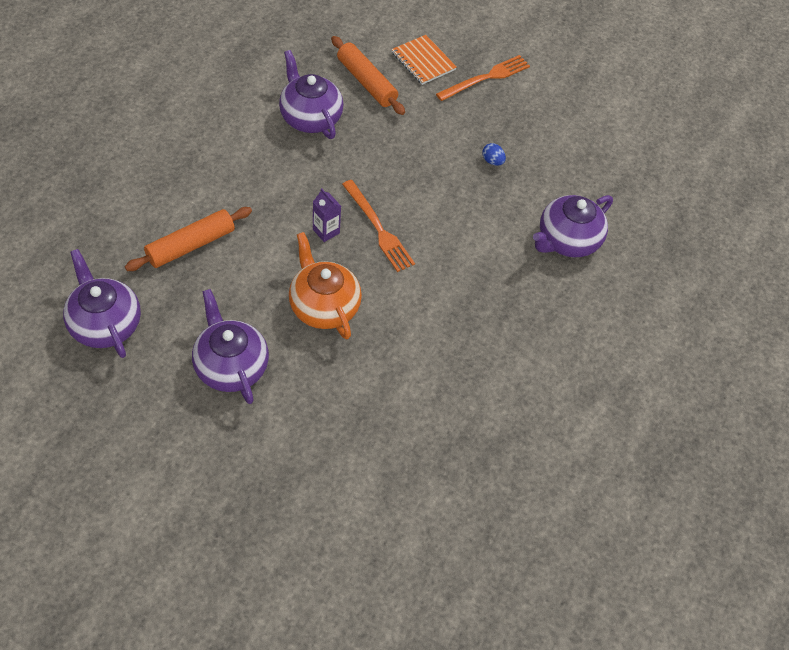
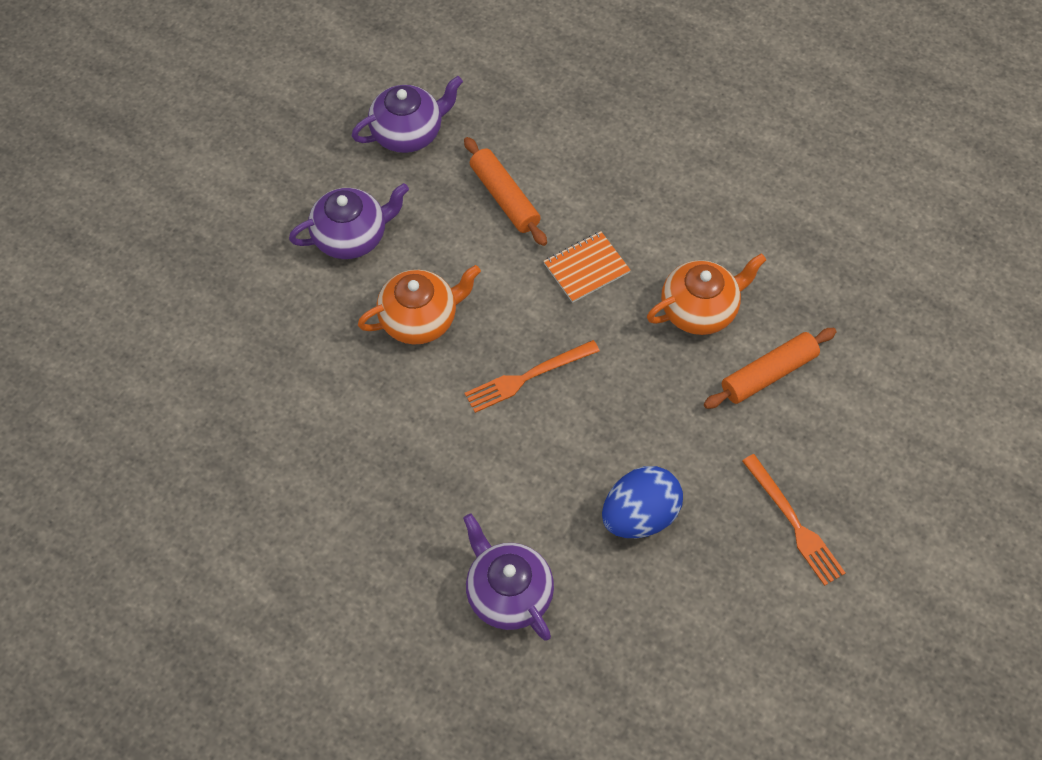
camera: 100 degrees right, 5 degrees up
purple teapot [279,50,344,139] -> orange teapot [647,253,766,335]
purple carton [313,188,341,242] -> none
orange notebook [391,35,457,85] -> orange notebook moved to [543,231,631,303]
blue egg [482,143,506,166] -> blue egg [602,466,683,538], size x2.48

